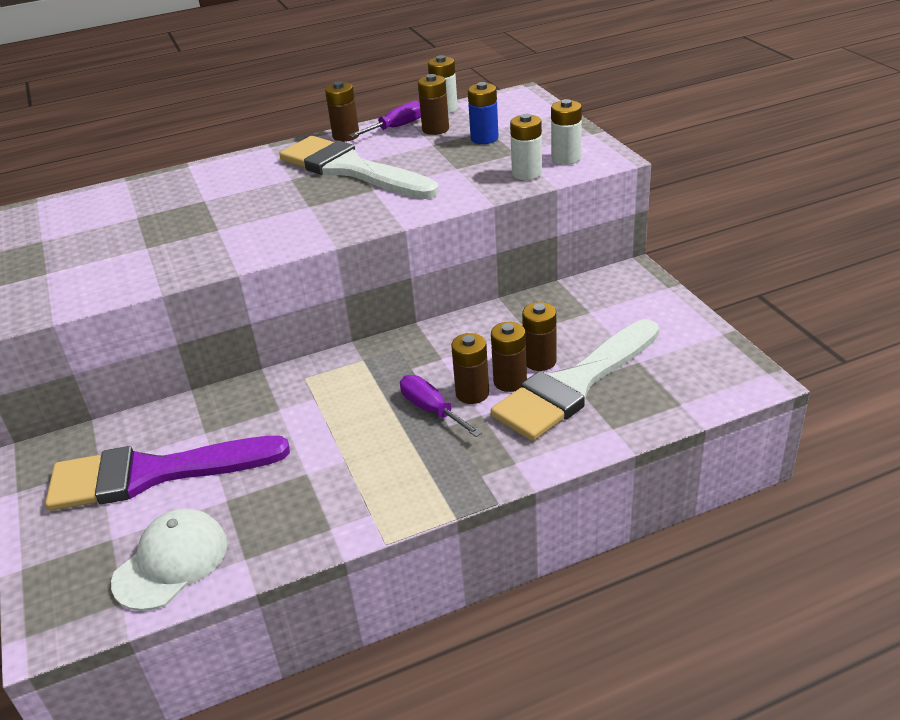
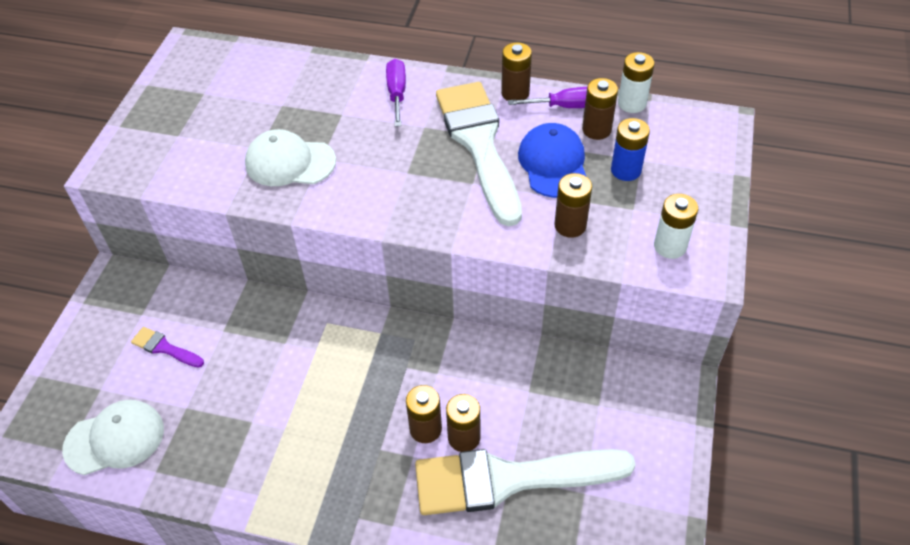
camera: 35 degrees right, 15 degrees up
purple brush [45,436,290,511] -> purple brush [131,327,204,368], size x0.41
purple screwdriver [400,375,482,437] -> purple screwdriver moved to [386,59,406,127]
white battery [510,114,542,180] -> none
brown battery [522,302,556,371] -> brown battery moved to [554,173,592,238]
none -> white cap [245,129,336,186]
none -> blue cap [518,123,586,198]

